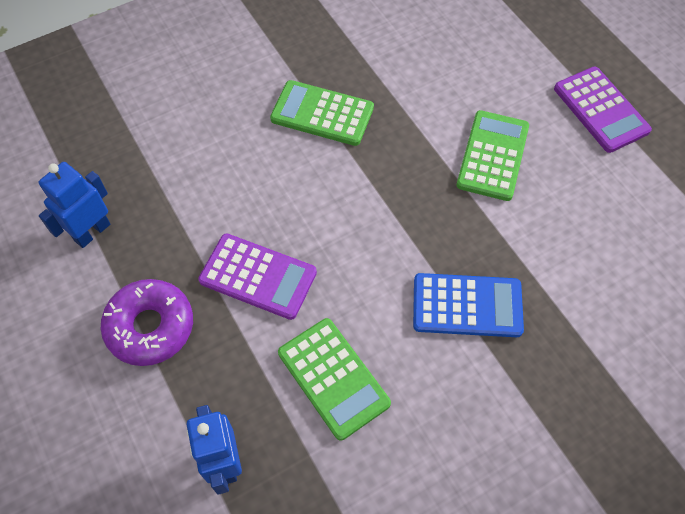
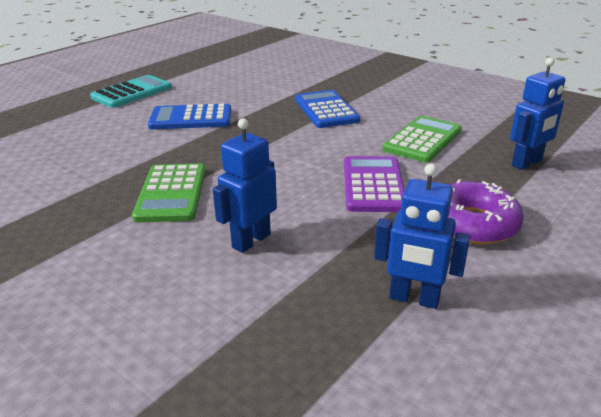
camera: 110 degrees left, 30 degrees down
green calculator [456,110,529,201] -> blue calculator [148,104,231,129]
purple calculator [554,67,652,153] -> turquoise calculator [90,75,172,108]
none -> blue robot [213,118,277,253]

